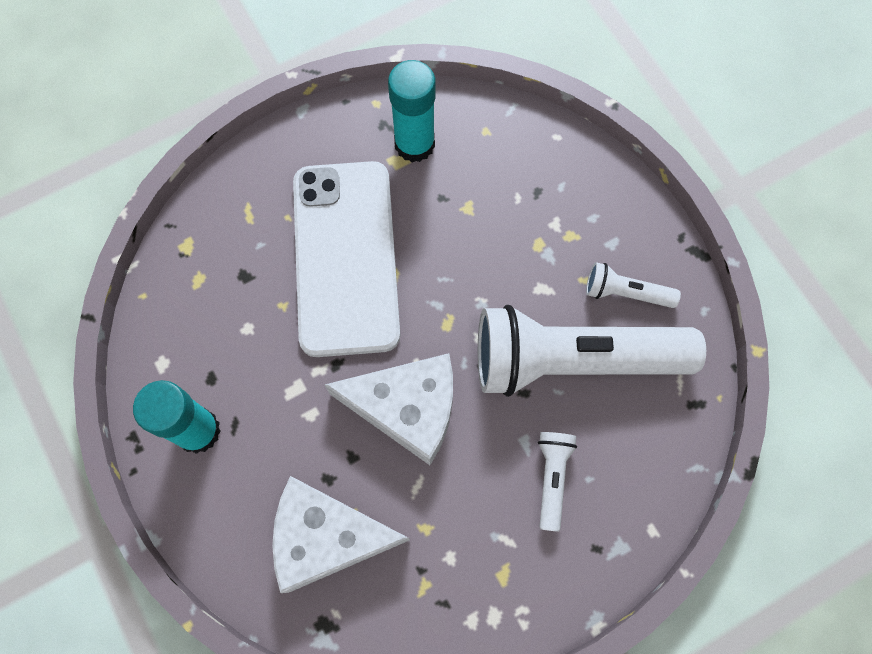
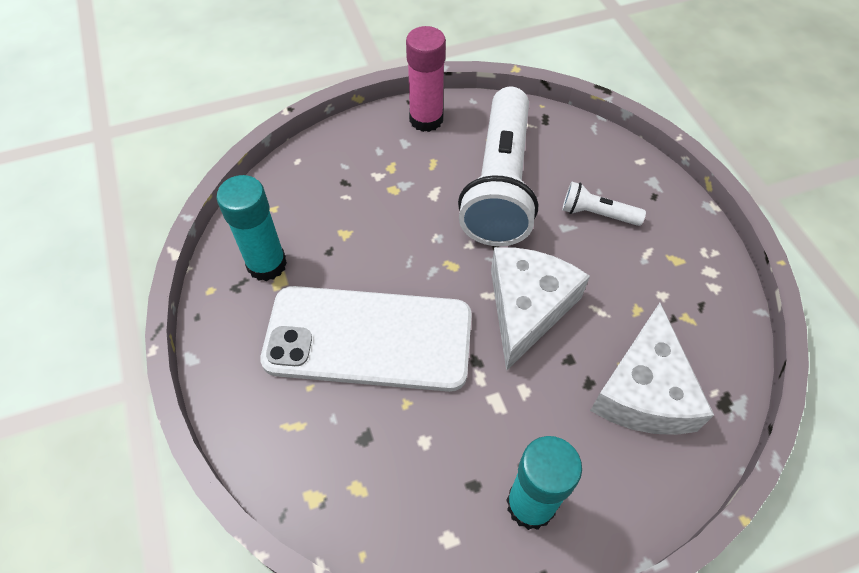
camera: 80 degrees left, 15 degrees down
white flashlight [586,262,681,308] -> none
none -> pink glue stick [406,26,446,132]

